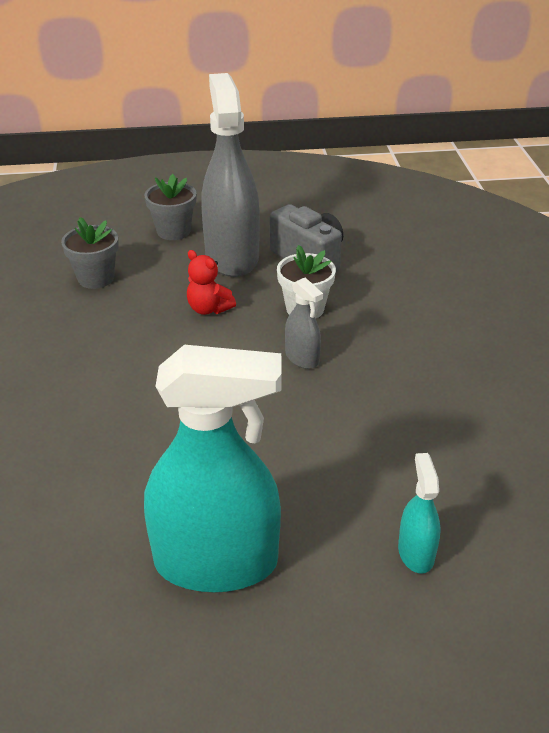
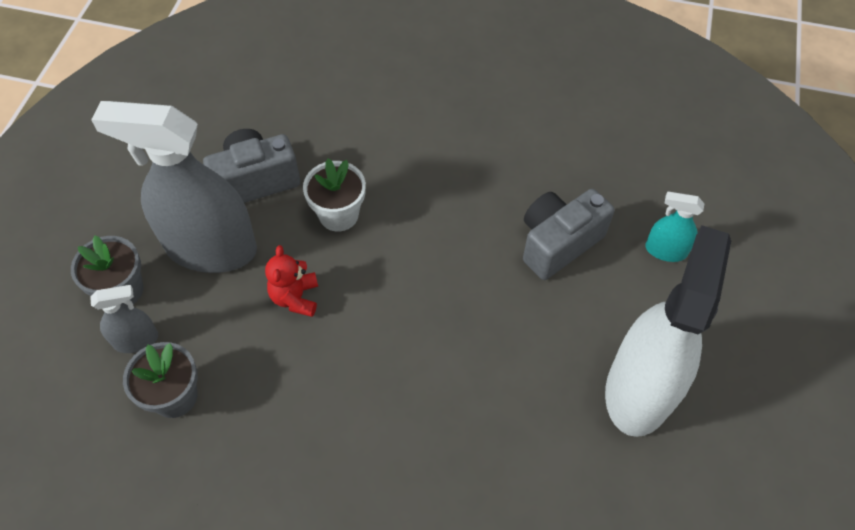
camera: 70 degrees left, 20 degrees up
turquoise spray bottle [144,345,281,593] -> white spray bottle [605,226,731,437]
red teddy bear [187,250,236,315] -> red teddy bear turned 120 degrees clockwise [265,245,318,317]
grey spray bottle [285,277,323,369] -> grey spray bottle moved to [90,285,158,353]
none -> grey camera [523,189,615,280]

